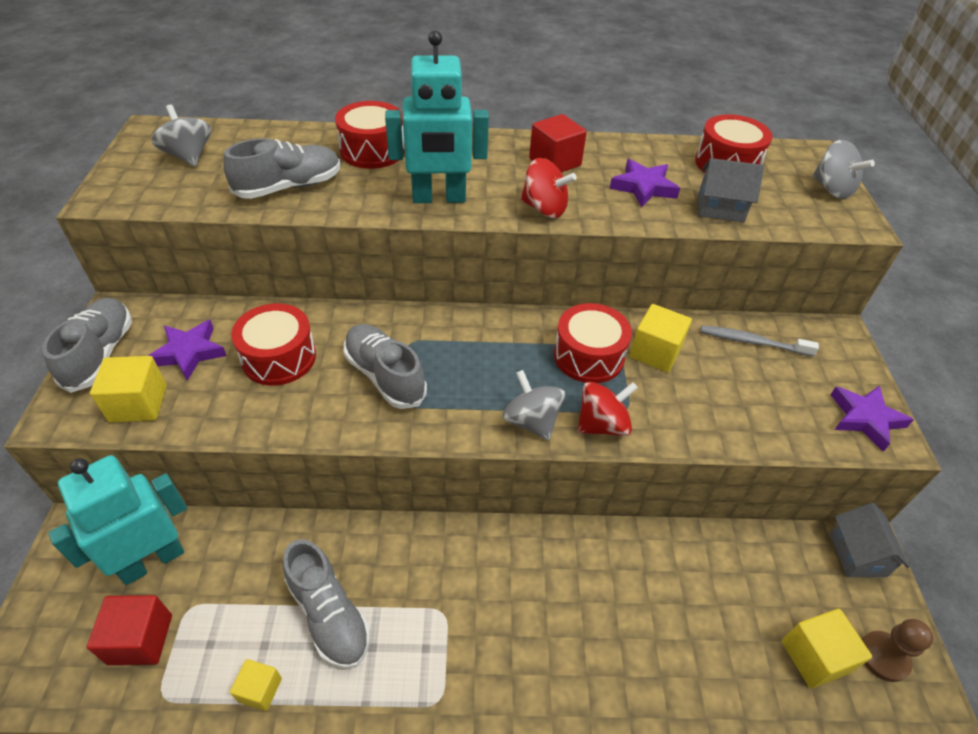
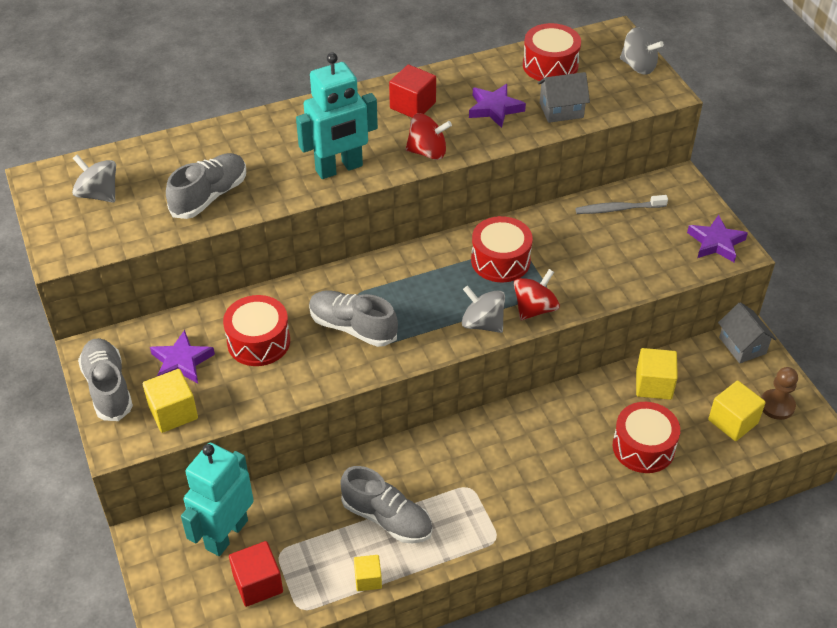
camera: 20 degrees left, 0 degrees up
red drum [335,101,405,169] -> red drum moved to [613,402,680,473]
yellow cube [630,304,692,372] -> yellow cube moved to [636,348,678,400]

